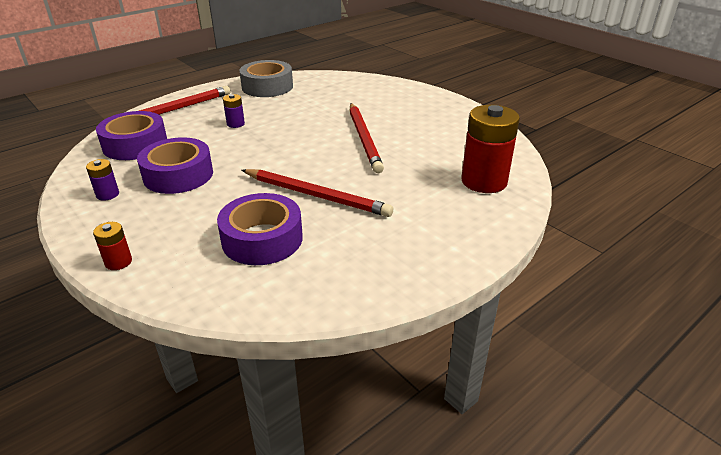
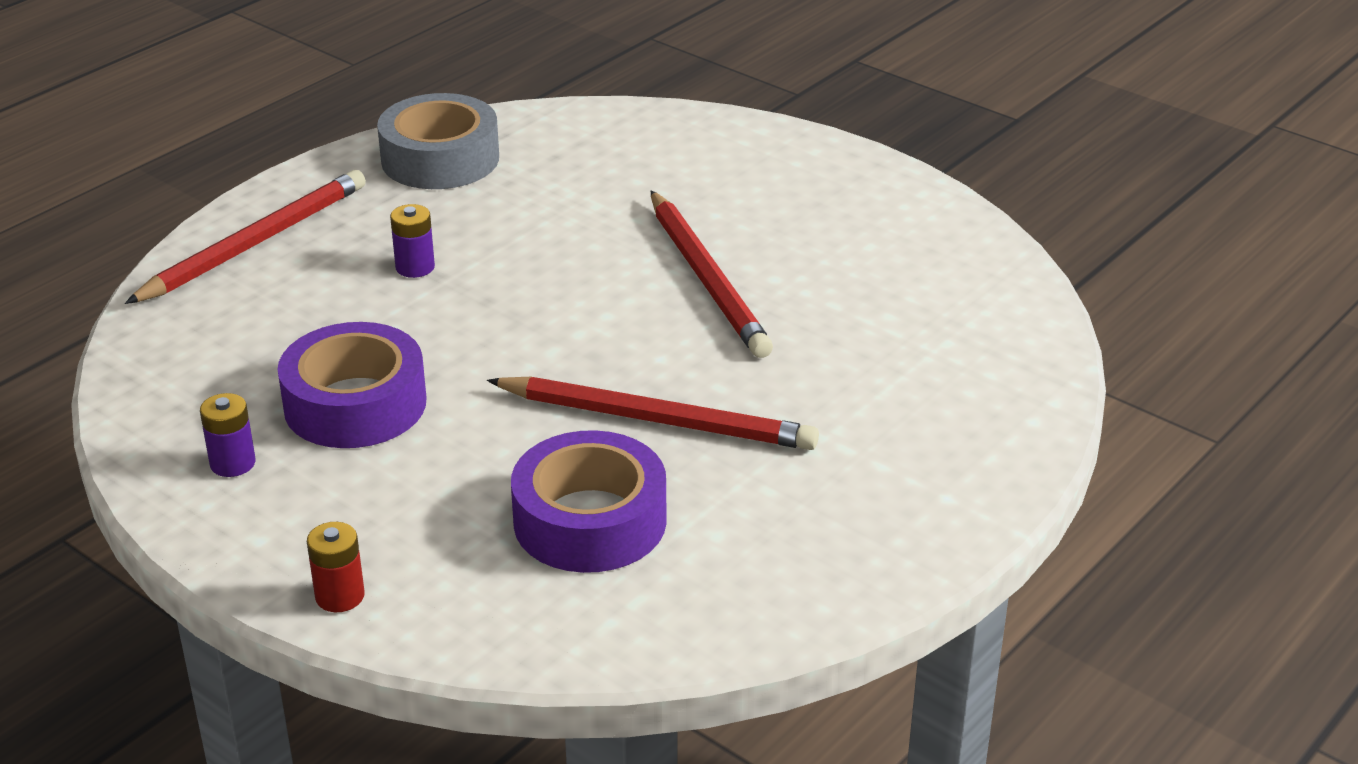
camera: 10 degrees left, 0 degrees up
purple tape [96,111,167,160] -> none
red battery [461,105,520,193] -> none

